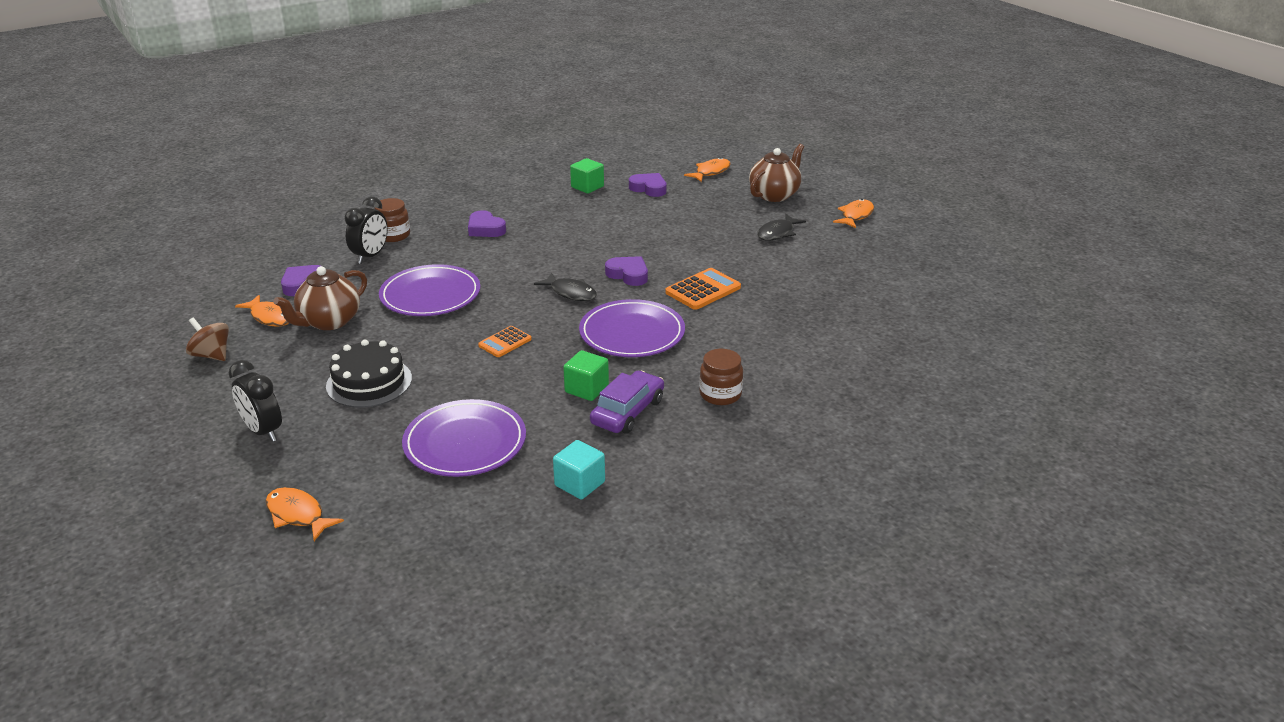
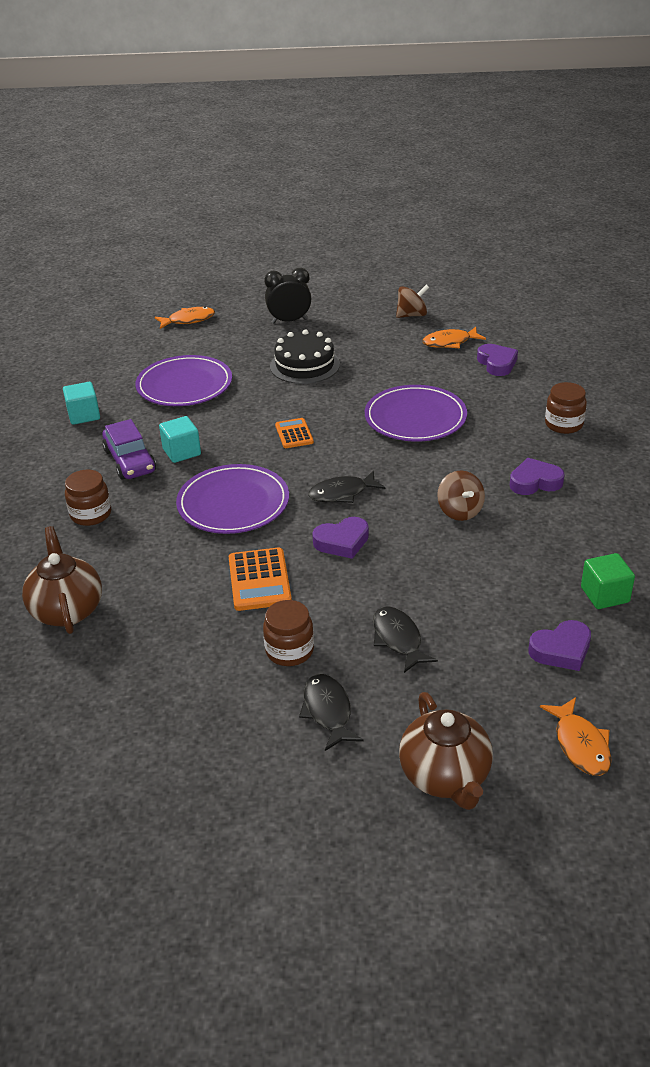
camera: 125 degrees right, 5 degrees up
brown teapot [273,266,367,330] -> brown teapot moved to [22,526,102,634]
black clock [344,197,388,264] -> none
green cube [563,350,609,401] -> turquoise cube [159,416,201,463]
orange fish [833,199,874,228] -> none
none -> brown jar [263,600,314,666]
none -> black fish [373,606,438,673]
none -> brown spinning top [437,471,485,521]

